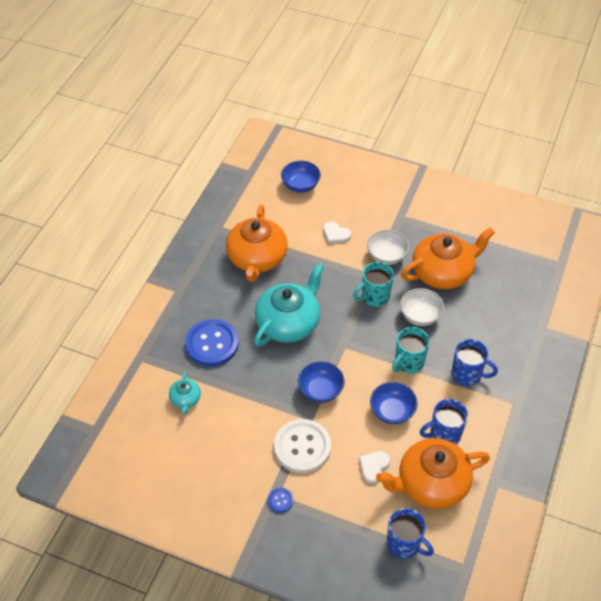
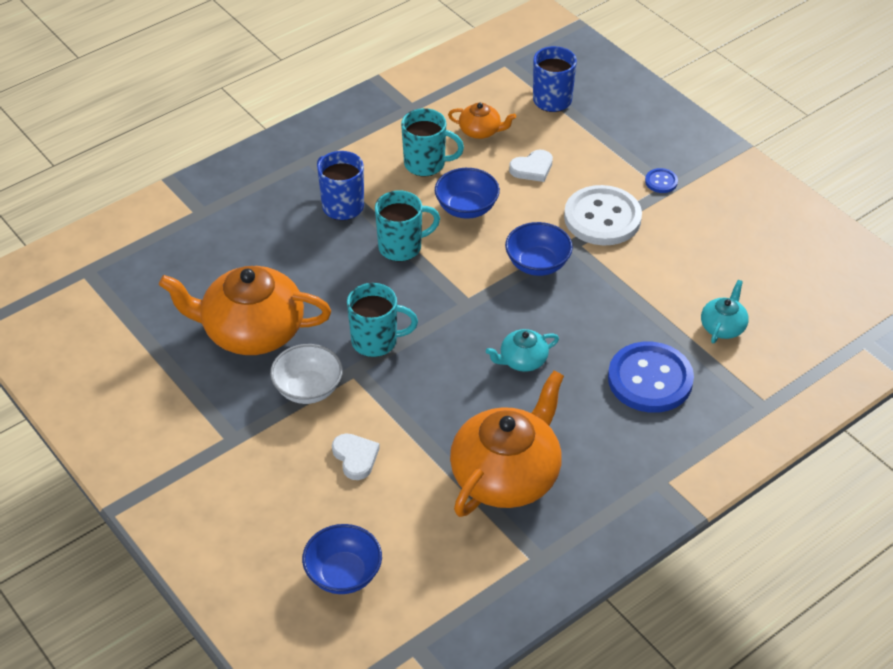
camera: 150 degrees left, 5 degrees down
turquoise teapot [254,263,324,347] -> turquoise teapot [486,329,559,372], size x0.46
orange teapot [376,438,490,509] -> orange teapot [448,103,516,139], size x0.46
white bowl [400,288,444,326] -> none
blue mug [420,399,468,444] -> turquoise mug [401,108,464,177]

